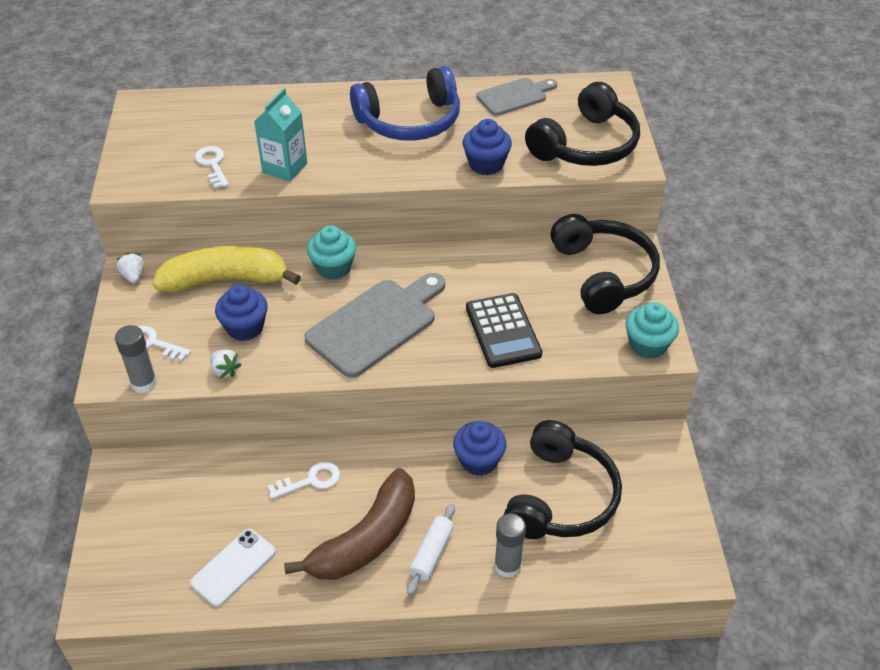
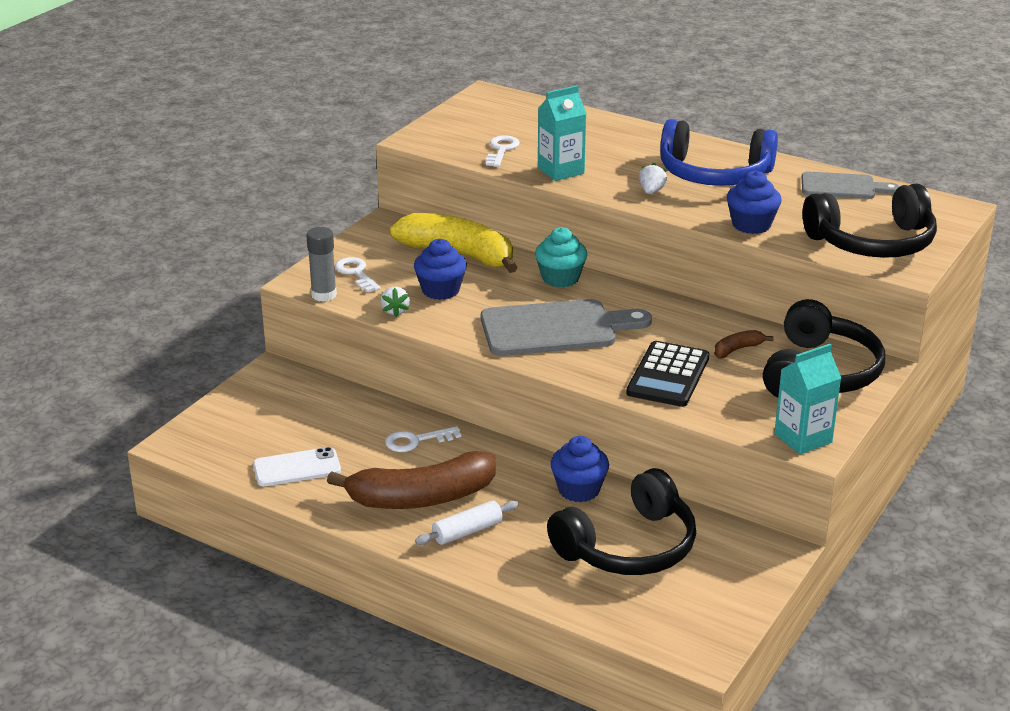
camera: 35 degrees right, 15 degrees down
white strawberry [116,253,144,283] -> white strawberry moved to [639,163,667,194]
white key [268,462,340,499] -> white key turned 150 degrees clockwise [385,426,461,452]
grey glue stick [494,513,526,578] -> none
turquoise cupcake [626,302,679,359] -> turquoise carton [774,344,841,454]
none -> brown banana [714,330,774,358]

